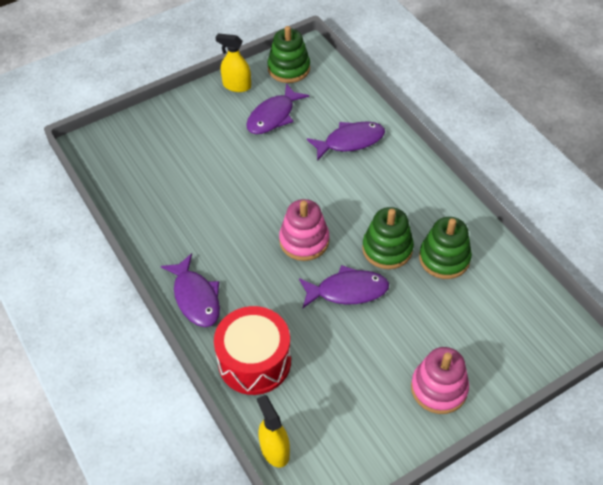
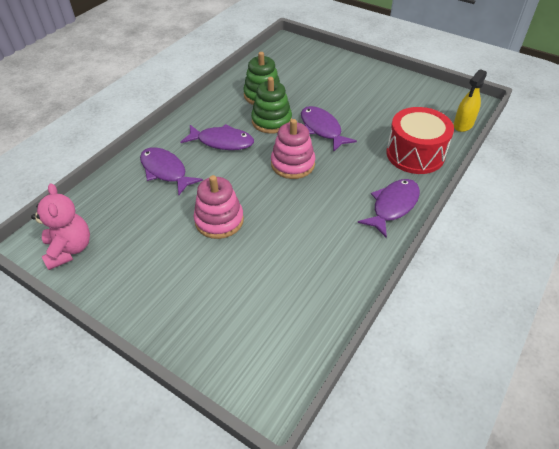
camera: 115 degrees left, 5 degrees down
yellow spray bottle [216,34,251,92] -> none
purple fish [246,83,309,134] -> purple fish moved to [180,124,254,150]
green stacking toy [268,26,310,83] -> pink teddy bear [31,183,90,270]
pink stacking toy [411,347,469,414] -> pink stacking toy moved to [194,175,244,239]

